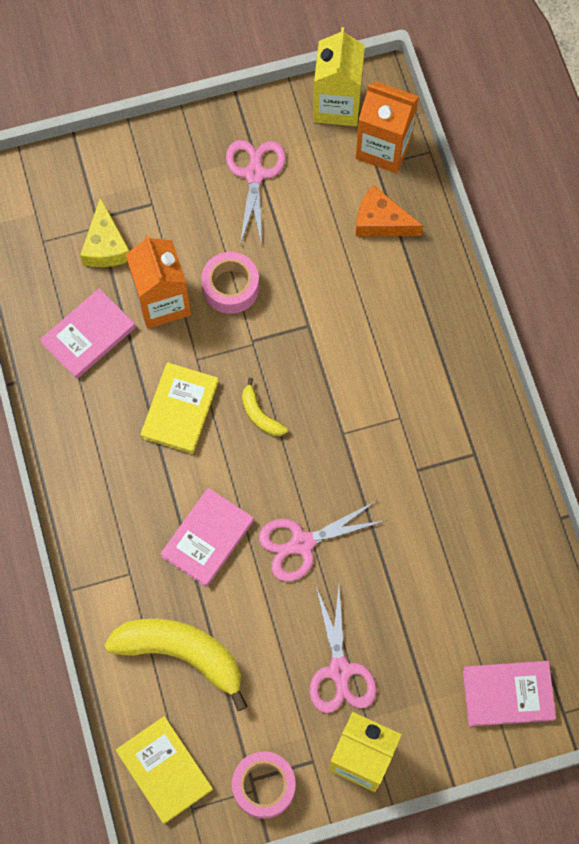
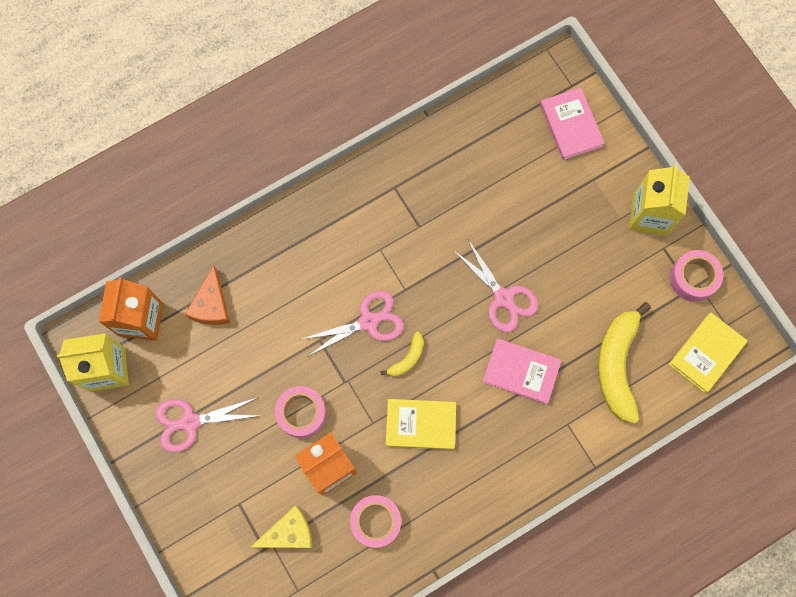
camera: 105 degrees left, 5 degrees up
pink book [40,288,136,379] -> pink tape [350,495,401,548]
pink scissors [309,586,377,713] -> pink scissors moved to [302,291,404,357]

